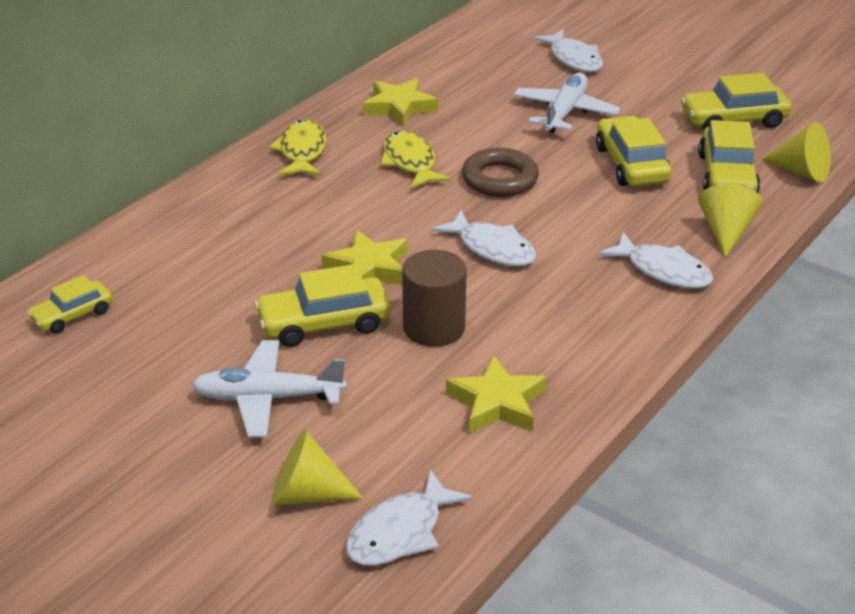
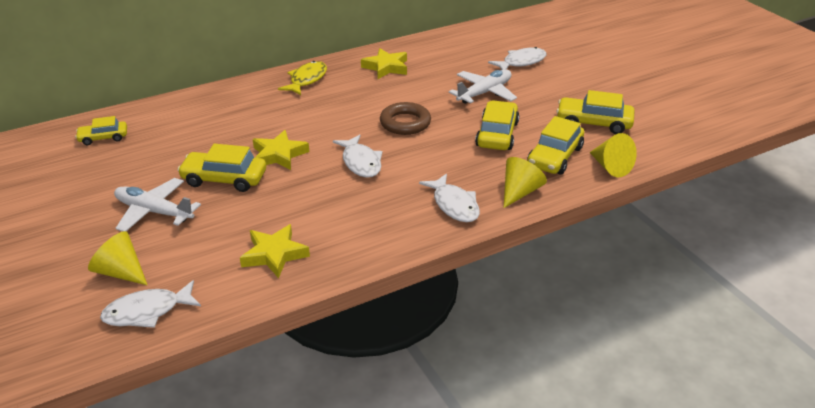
camera: 25 degrees right, 0 degrees up
yellow fish [380,130,451,189] -> none
brown cylinder [402,250,467,347] -> none
white fish [533,29,603,72] -> white fish turned 120 degrees counterclockwise [488,47,546,70]

